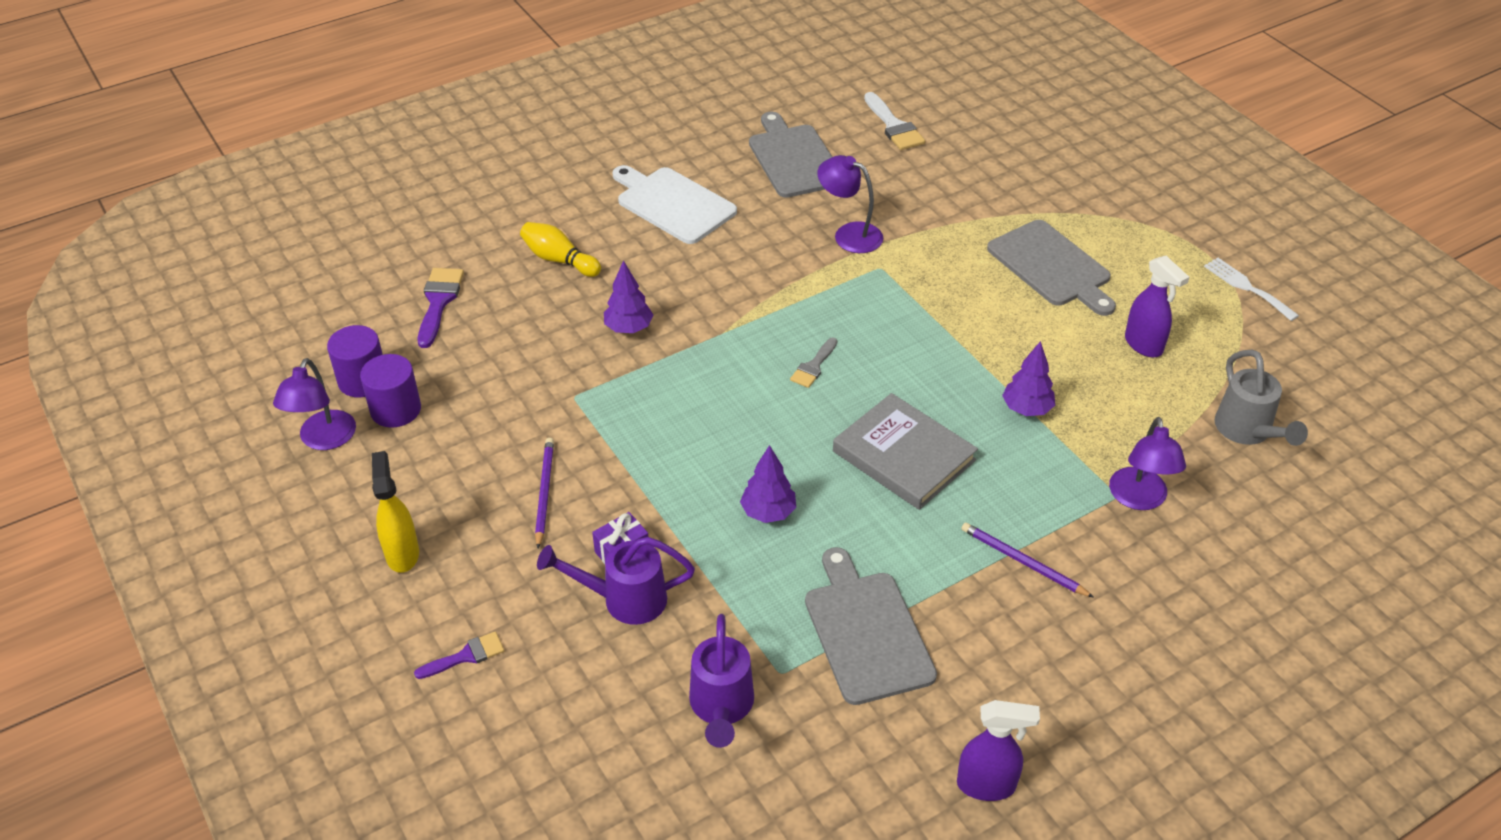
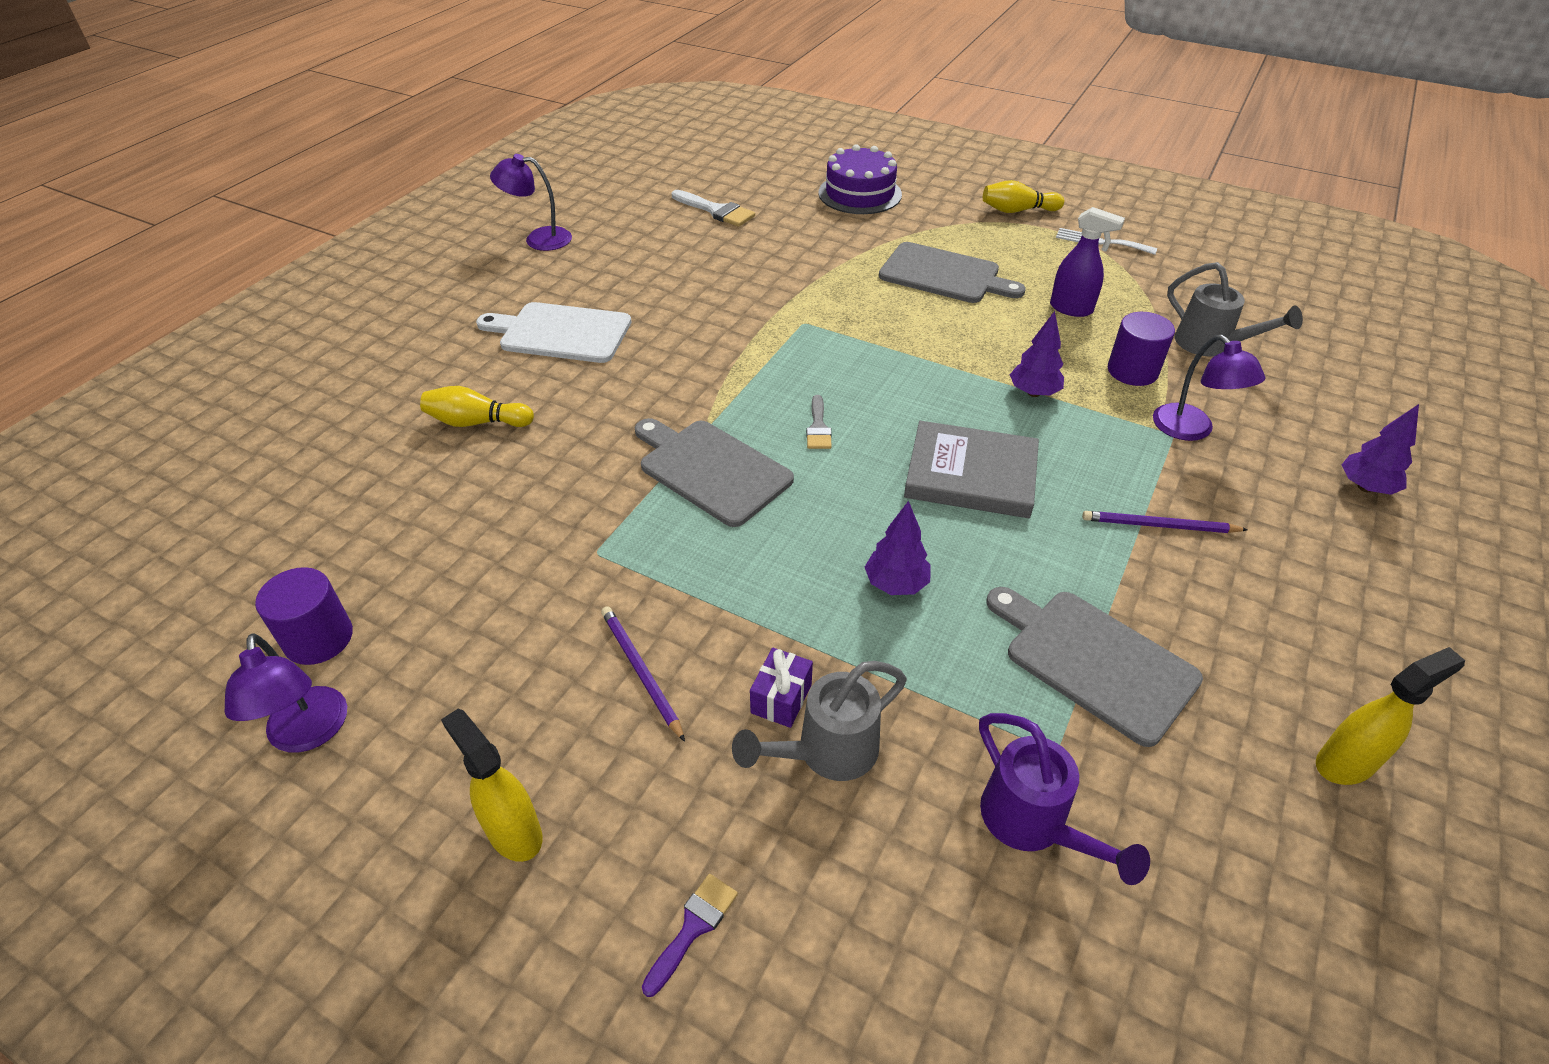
camera: 30 degrees left, 0 degrees up
purple cylinder [360,354,421,428] -> purple cylinder moved to [1108,312,1175,386]
purple brush [418,268,464,348] -> none
purple watering can [537,537,695,625] -> grey watering can [732,661,907,781]
purple tree [604,260,653,333] -> purple tree moved to [1341,404,1419,495]
grey cutting board [749,112,832,198] -> grey cutting board moved to [635,418,794,527]
purple lamp [817,155,883,253] -> purple lamp moved to [490,154,572,251]
purple spray bottle [957,700,1040,801] -> yellow spray bottle [1316,647,1465,785]
none -> purple cake [818,144,902,214]
none -> yellow bowling pin [983,180,1064,213]

